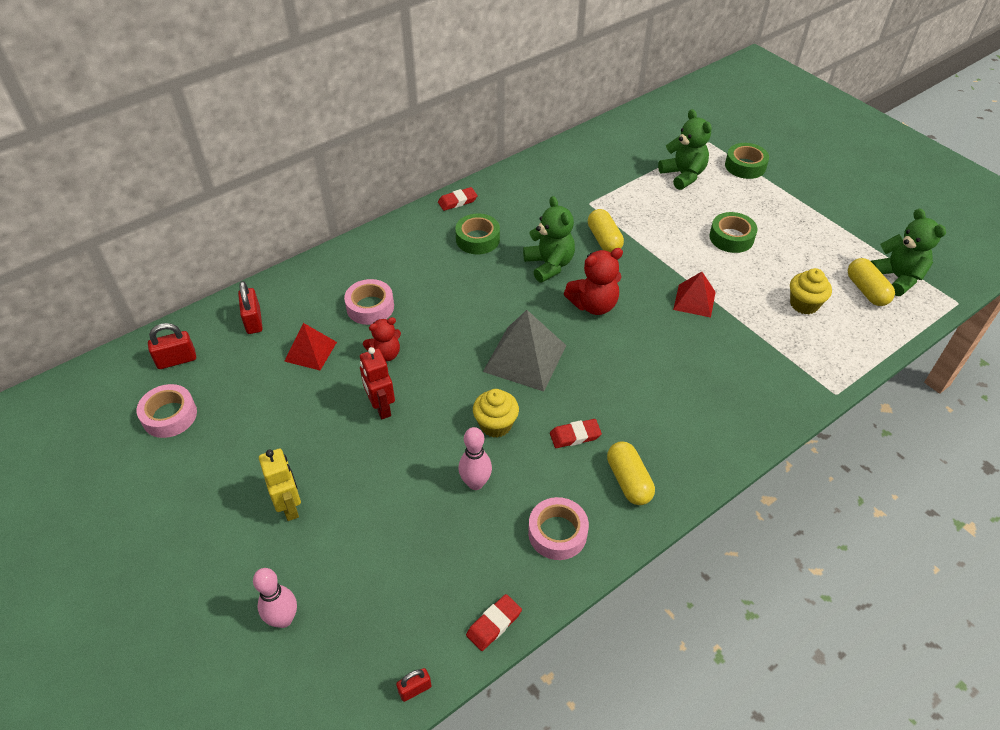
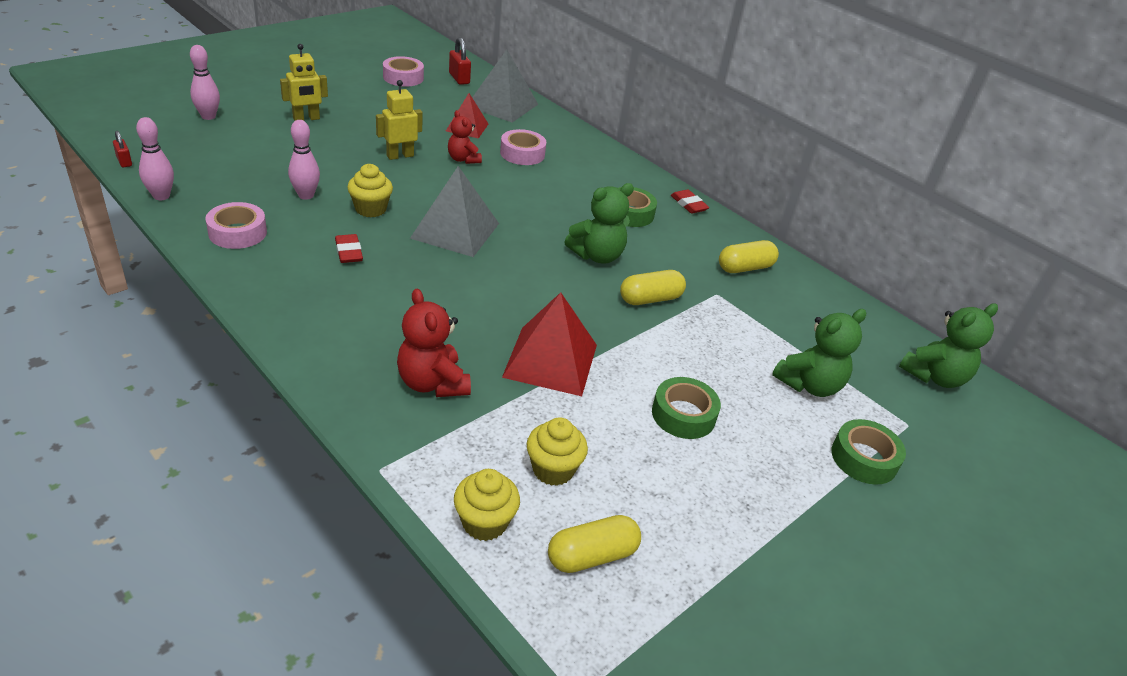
camera: 80 degrees right, 10 degrees down
red padlock [238,281,263,334] -> grey pyramid [472,50,538,122]
red robot [360,347,395,419] -> yellow robot [376,80,423,160]
red eraser [466,594,522,651] -> pink bowling pin [136,117,174,200]
red teddy bear [564,248,623,315] -> red teddy bear moved to [397,289,471,397]
yellow capsule [607,441,655,505] -> yellow capsule moved to [719,240,779,273]
red pyramid [673,272,716,318] -> red pyramid [502,292,597,396], size x1.64
green teddy bear [871,208,946,296] -> green teddy bear moved to [899,303,998,388]
none -> yellow cupcake [454,469,520,541]

